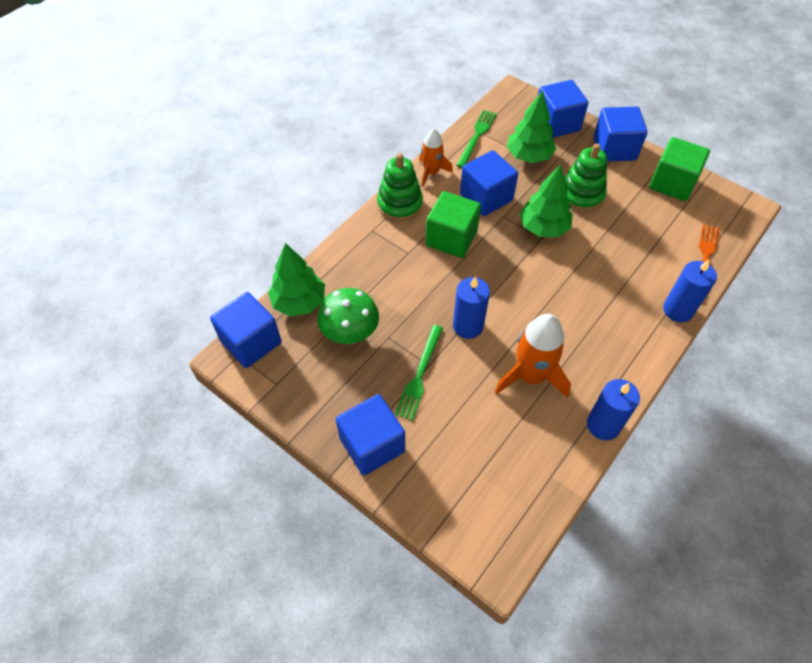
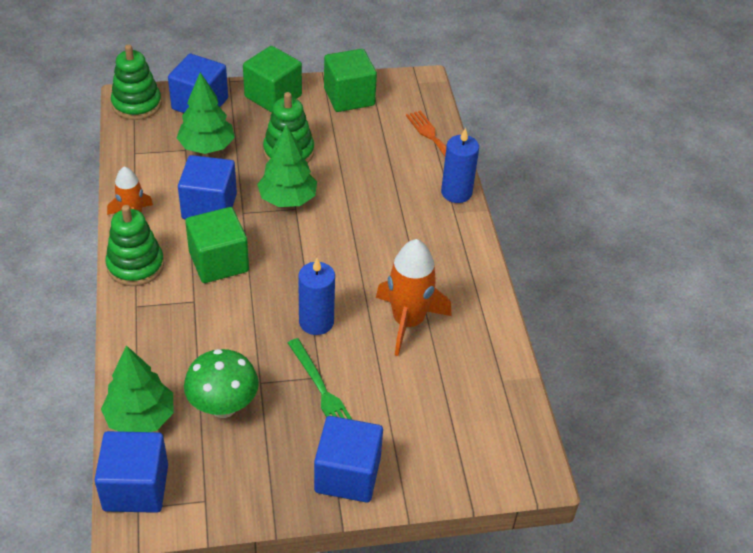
camera: 50 degrees left, 10 degrees down
green fork [457,110,497,168] -> none
blue candle [587,379,640,440] -> none
blue cube [593,106,648,162] -> green cube [243,46,302,113]
none -> green stacking toy [111,44,162,120]

